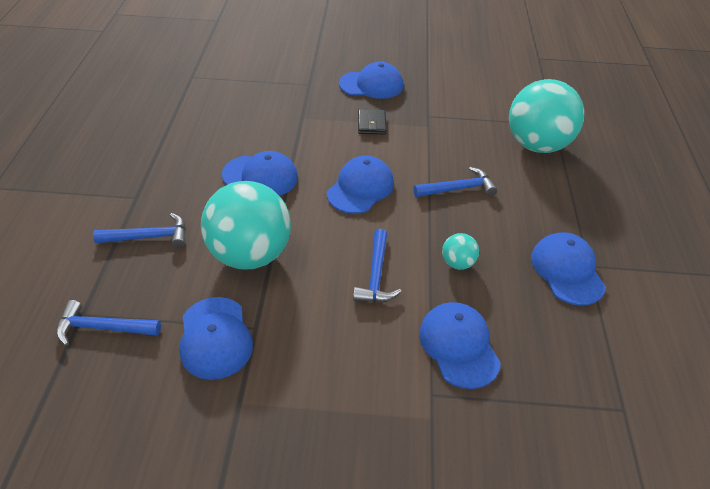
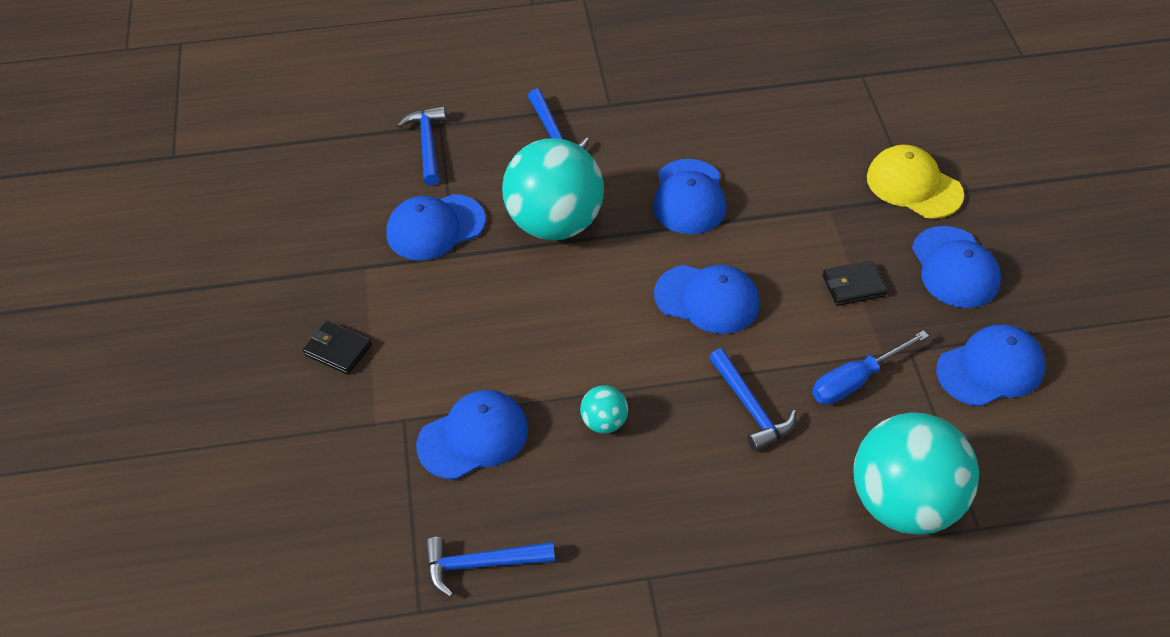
camera: 80 degrees right, 5 degrees up
blue hammer [353,229,401,302] -> blue hammer moved to [425,537,555,597]
blue cap [531,232,606,306] -> blue cap moved to [936,324,1045,407]
none -> black wallet [303,320,372,374]
none -> blue screwdriver [812,330,929,405]
none -> yellow cap [867,145,964,219]

